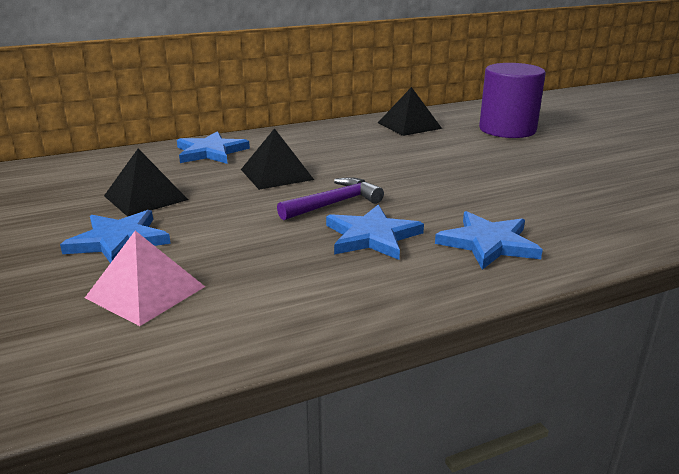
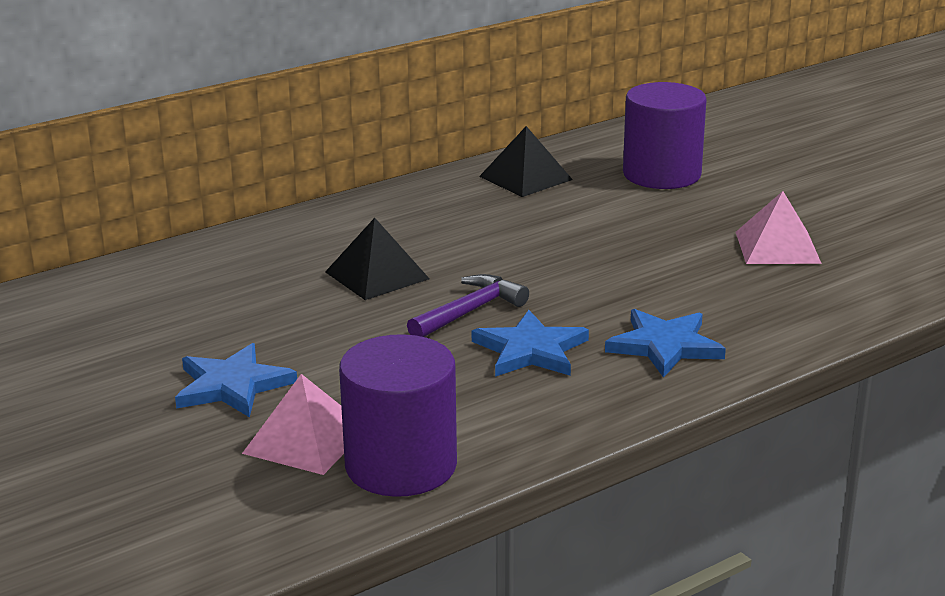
camera: 10 degrees left, 0 degrees up
black pyramid [104,149,188,217] -> none
blue star [177,131,250,164] -> none
none -> purple cylinder [339,334,457,497]
none -> pink pyramid [736,191,822,264]

